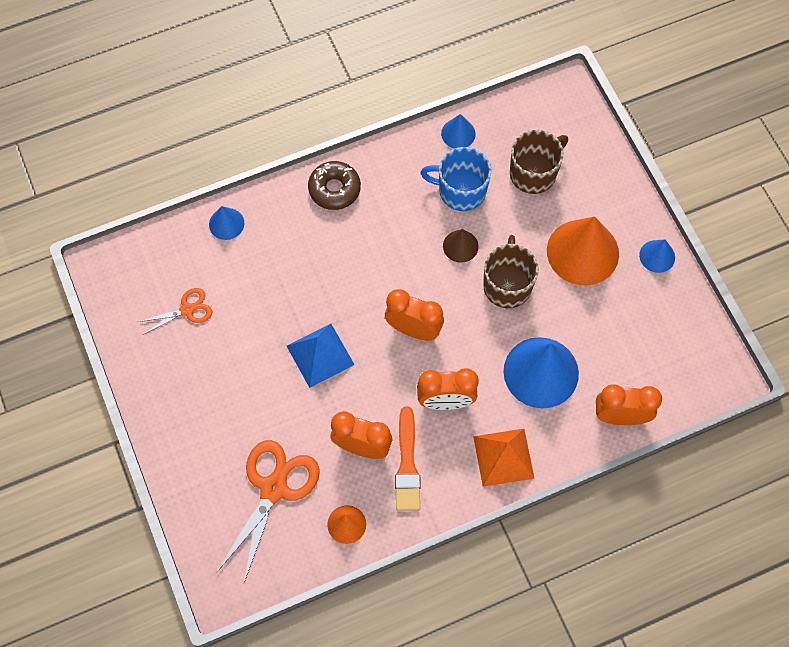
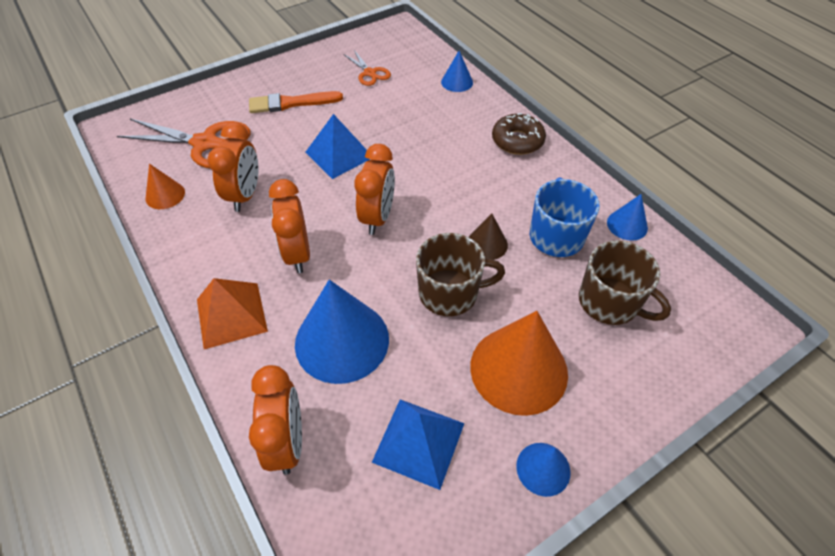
camera: 80 degrees right, 15 degrees down
orange brush [395,407,421,511] -> orange brush moved to [249,91,343,113]
none -> blue pyramid [372,399,465,490]

